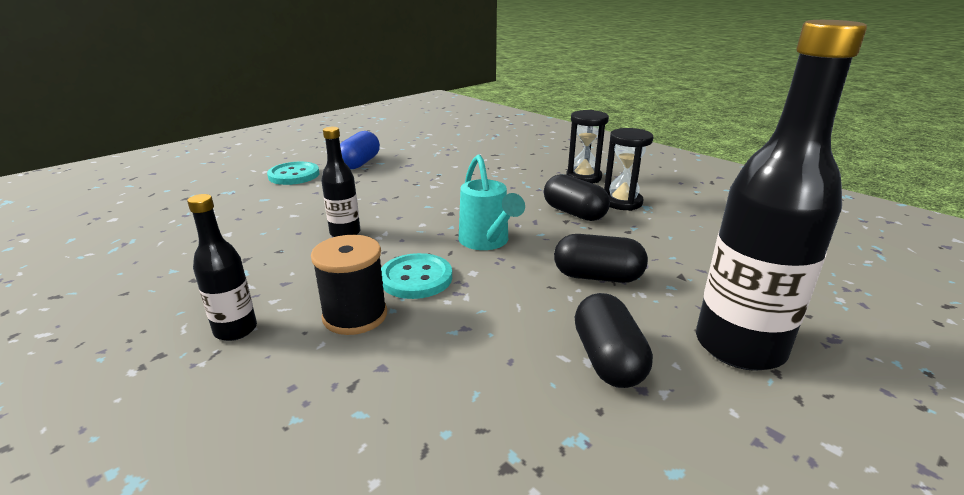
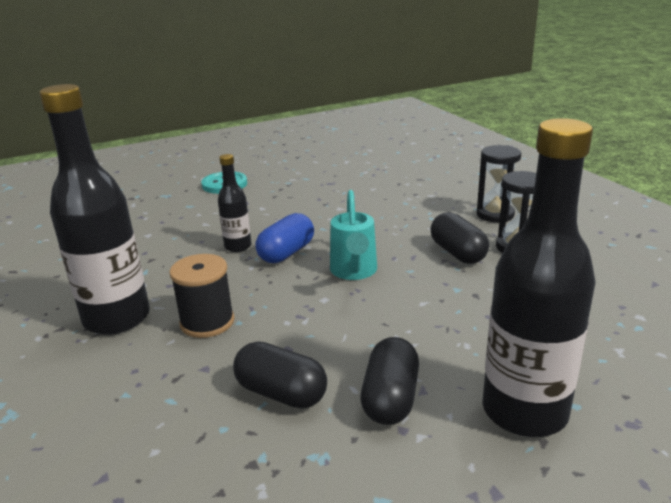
camera: 20 degrees right, 0 degrees up
black bottle [187,194,257,341] -> black bottle [39,84,150,335], size x2.00
blue capsule [340,131,380,169] -> blue capsule moved to [255,213,314,263]
turquoise button [381,253,452,299] -> none
black capsule [554,234,648,283] -> black capsule moved to [233,341,327,409]

